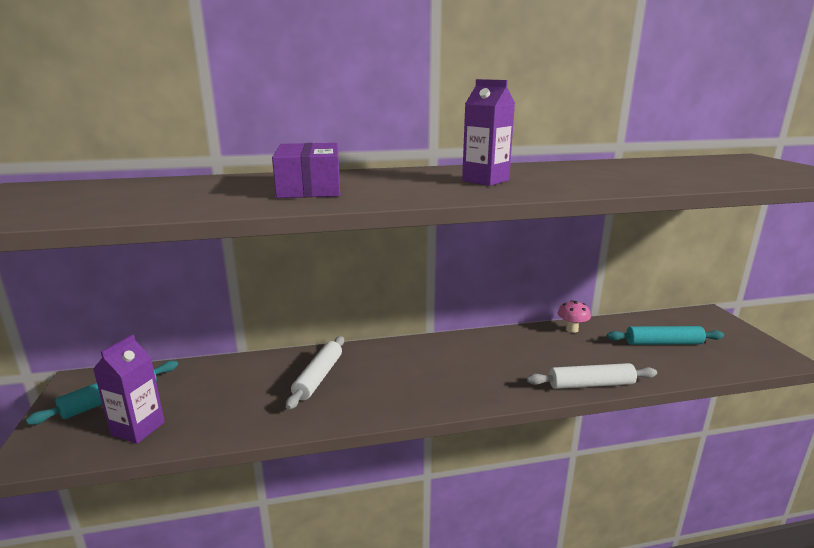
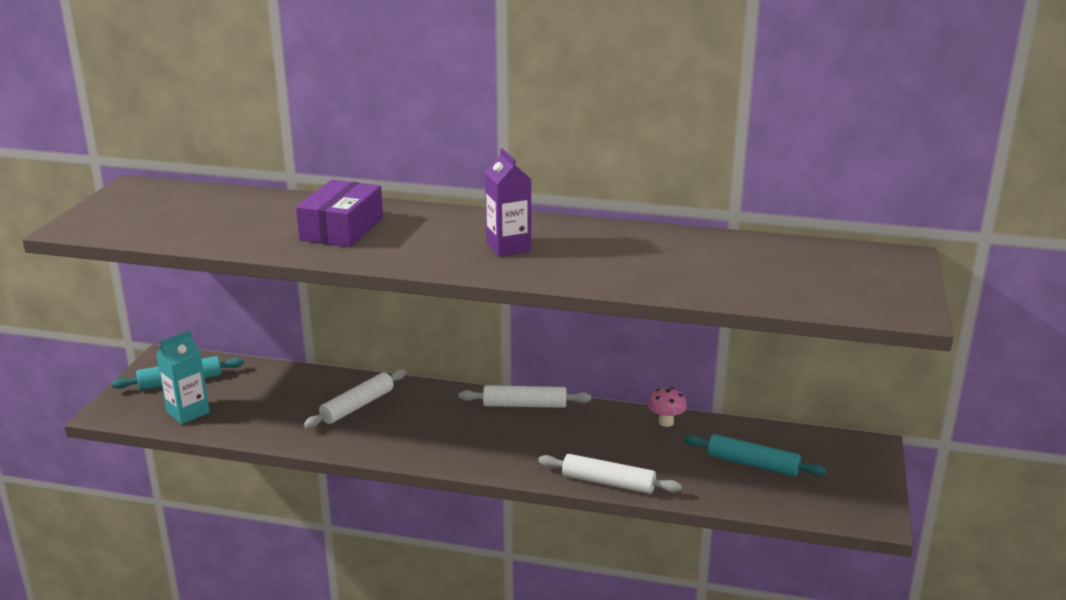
camera: 25 degrees right, 5 degrees up
purple carton [93,334,165,444] -> turquoise carton [156,331,210,424]
none -> white rolling pin [459,385,591,408]

